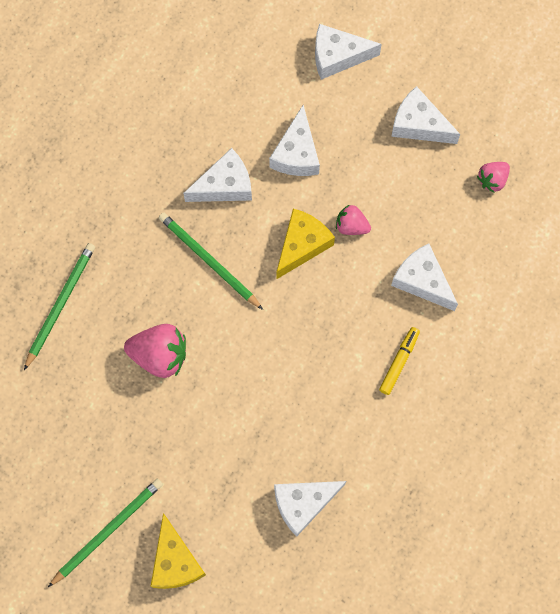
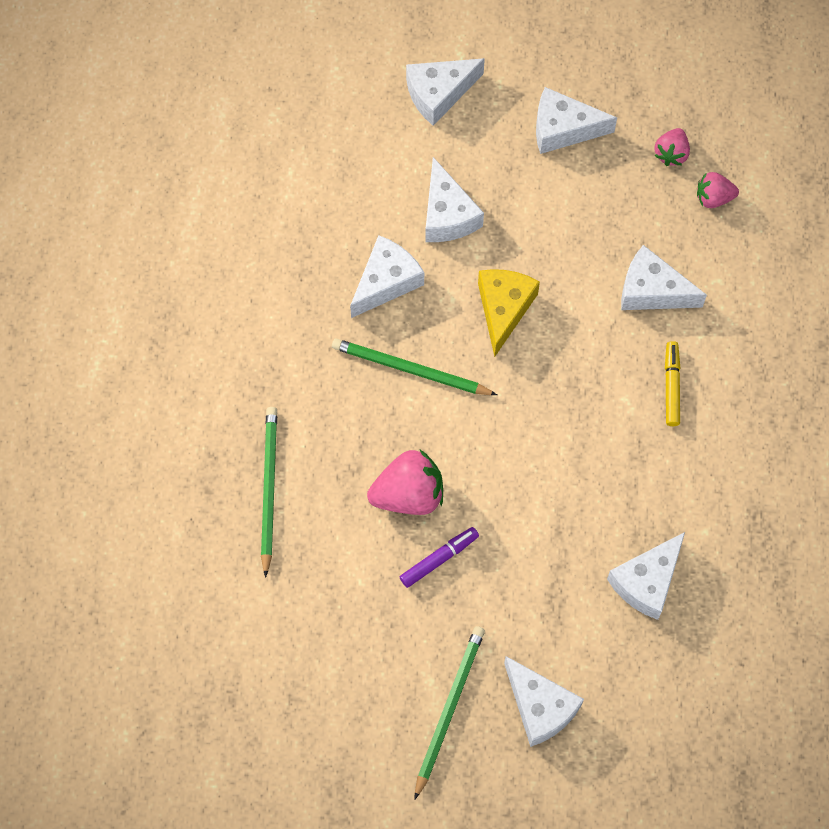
camera: 25 degrees left, 5 degrees down
yellow cheese [151,513,206,589] -> white cheese [504,656,584,747]
pink strawberry [336,205,371,235] -> pink strawberry moved to [697,172,739,208]
none -> purple marker [400,527,479,588]

